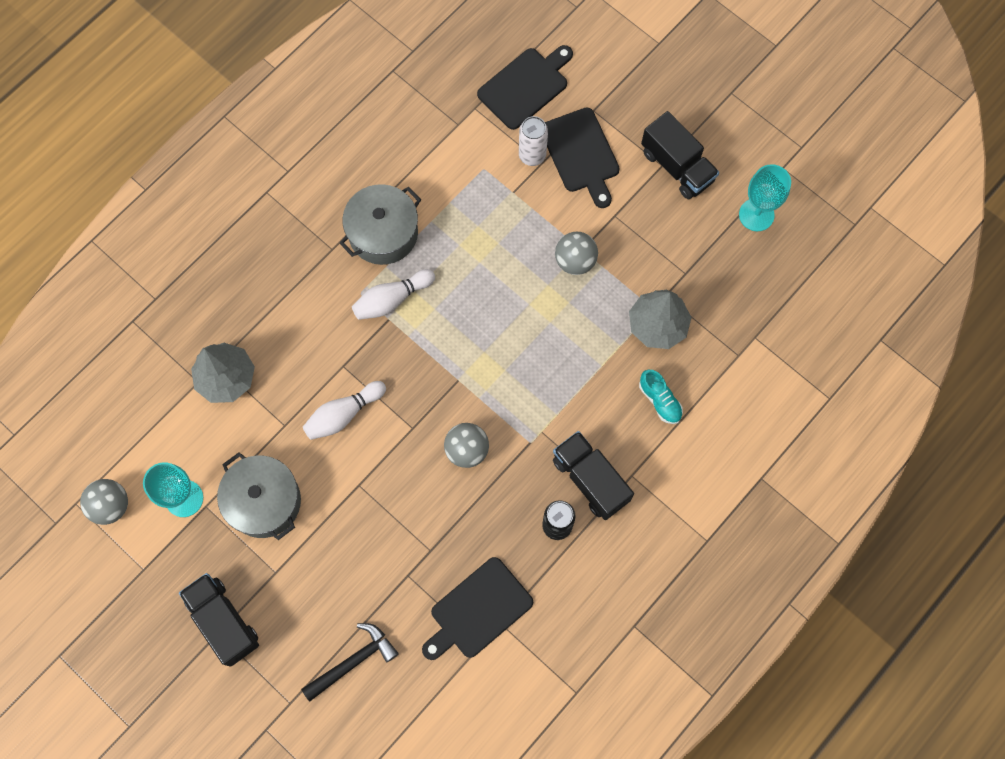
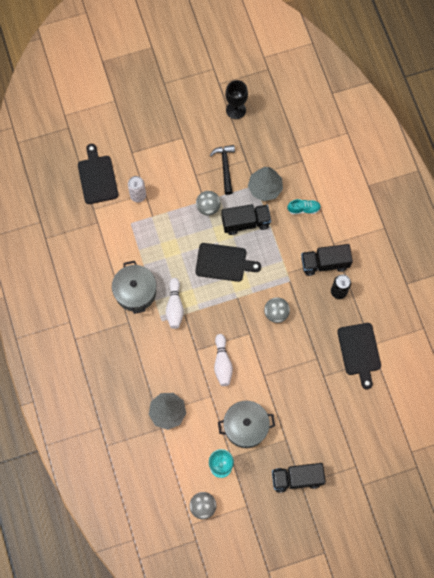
camera: 60 degrees left, 0 degrees up
black hammer [301,623,399,702] -> black hammer moved to [210,145,235,195]
black cutting board [545,108,620,208] -> black cutting board moved to [195,243,261,282]
black truck [641,111,719,199] -> black truck moved to [221,204,271,235]
turquoise goblet [739,164,791,232] -> black goblet [225,80,248,119]

